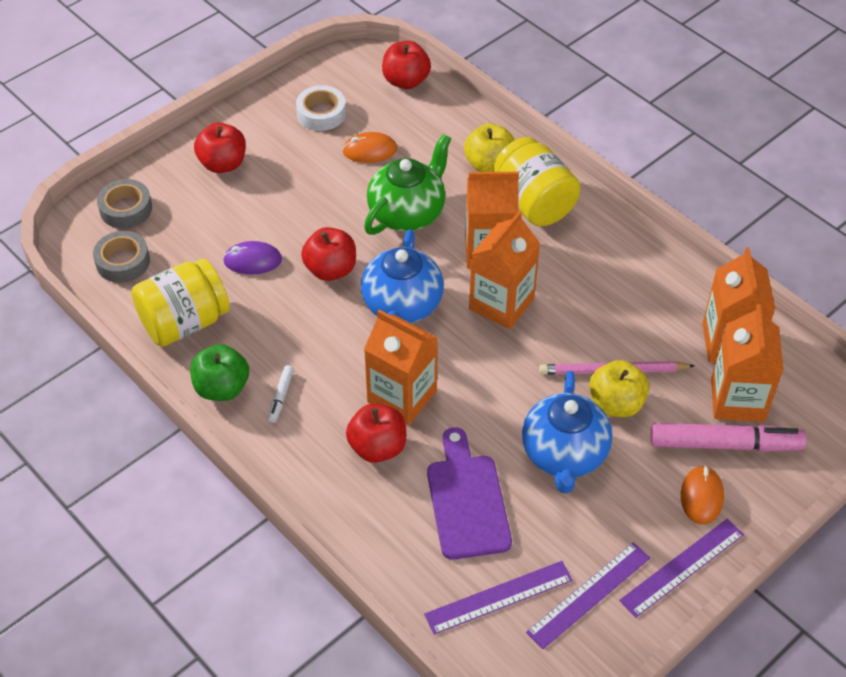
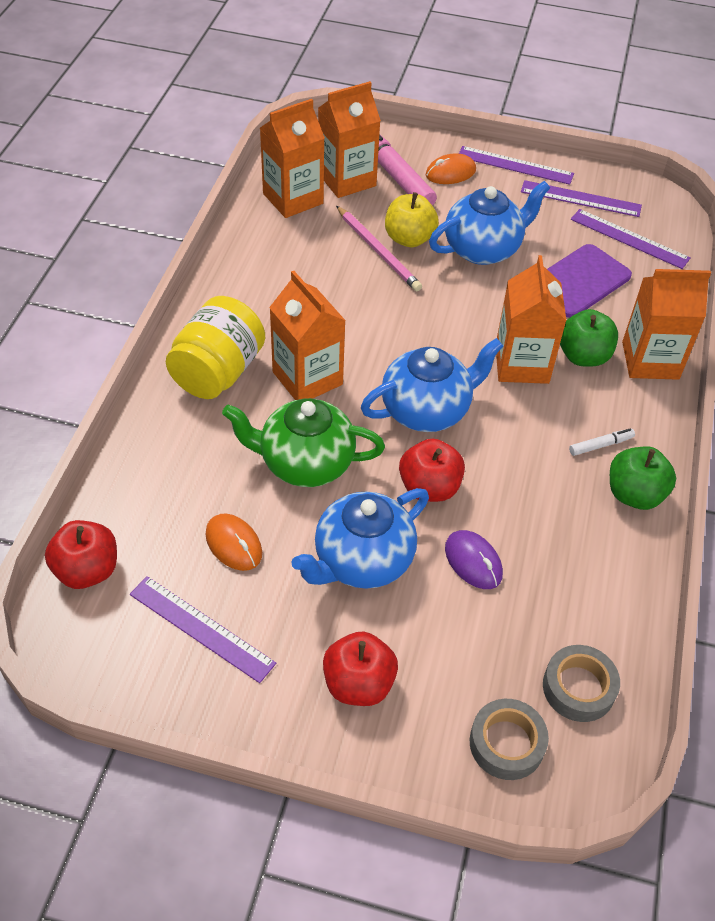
camera: 125 degrees left, 0 degrees up
yellow jar [131,259,230,347] -> none
white tape [296,85,346,131] -> purple ruler [130,576,276,683]
red apple [346,403,406,463] -> green apple [560,309,618,367]
yellow apple [464,124,514,172] -> none
orange carton [469,211,540,330] -> orange carton moved to [622,269,711,380]
none -> blue teapot [291,488,429,589]

